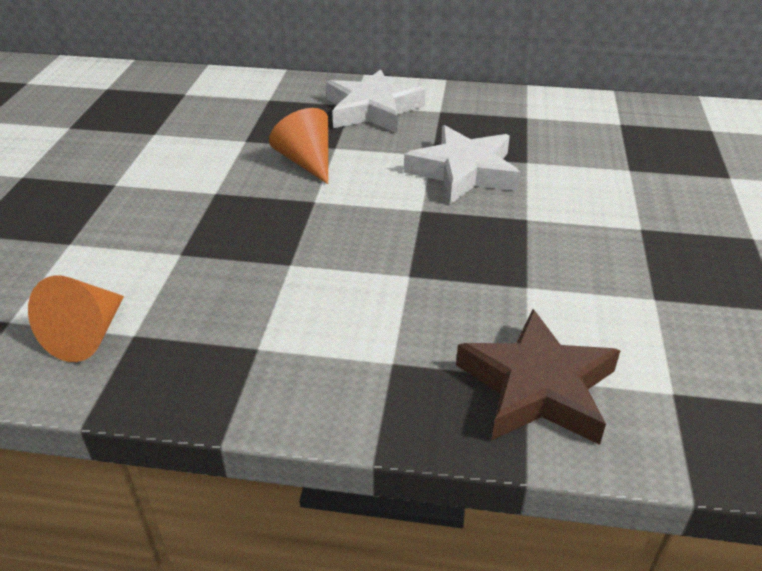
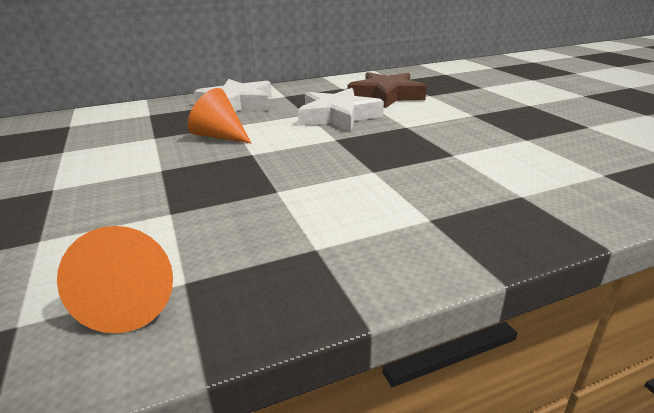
camera: 30 degrees left, 10 degrees down
brown star [456,309,620,445] -> brown star moved to [348,72,426,108]

